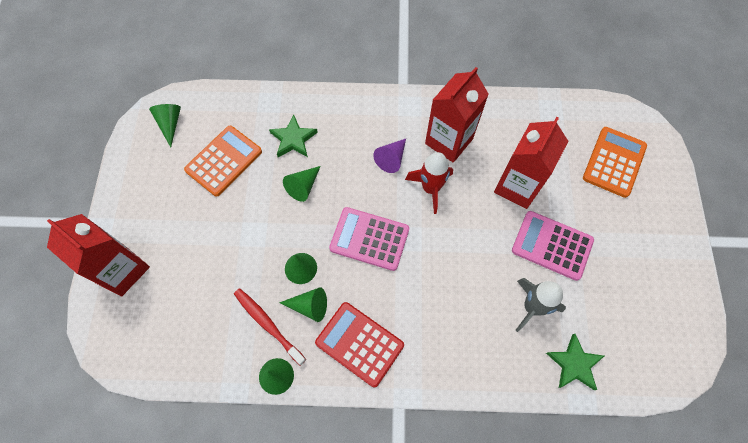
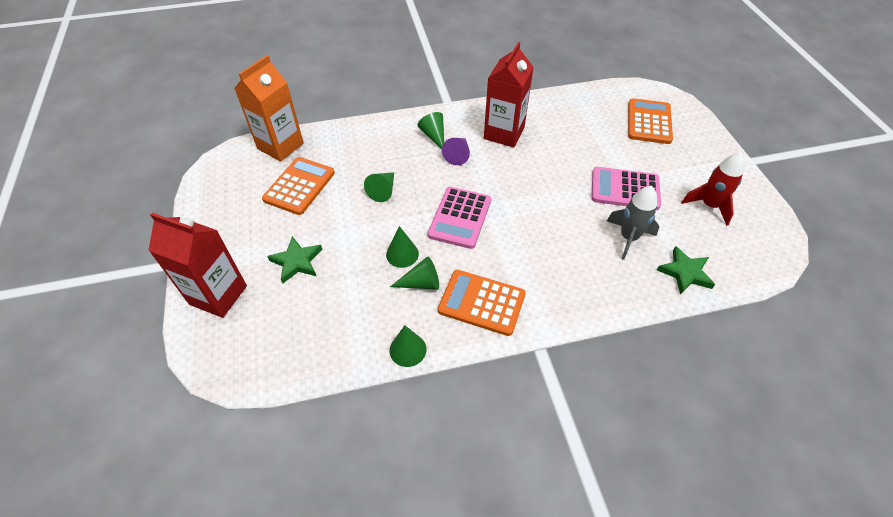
camera: 15 degrees left, 15 degrees down
green cone [149,104,181,147] -> green cone moved to [418,112,444,149]
red toothbrush [234,288,306,366] -> none
green star [269,115,318,157] -> green star moved to [267,236,322,283]
red calculator [315,302,404,387] -> orange calculator [438,270,526,336]
pink calculator [329,207,409,271] -> pink calculator turned 75 degrees counterclockwise [428,187,491,249]
red rocket [405,152,453,214] -> red rocket moved to [681,152,745,226]
red carton [494,117,568,209] -> none
none -> orange carton [234,55,304,162]

